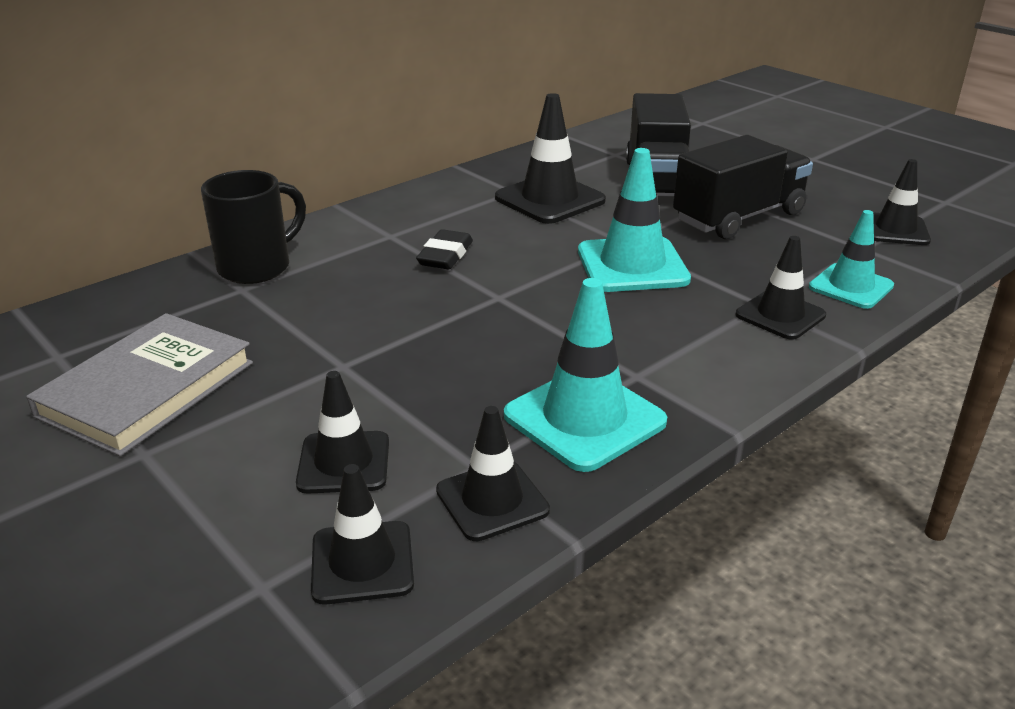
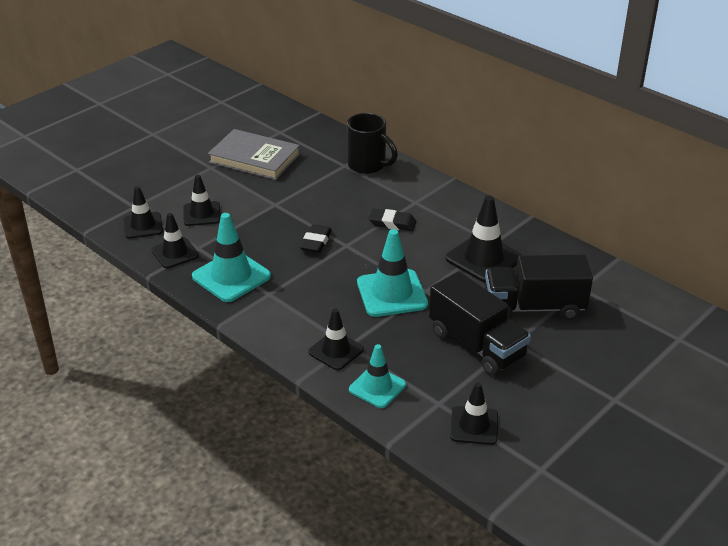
camera: 85 degrees right, 5 degrees up
none -> black eraser [300,224,332,253]

